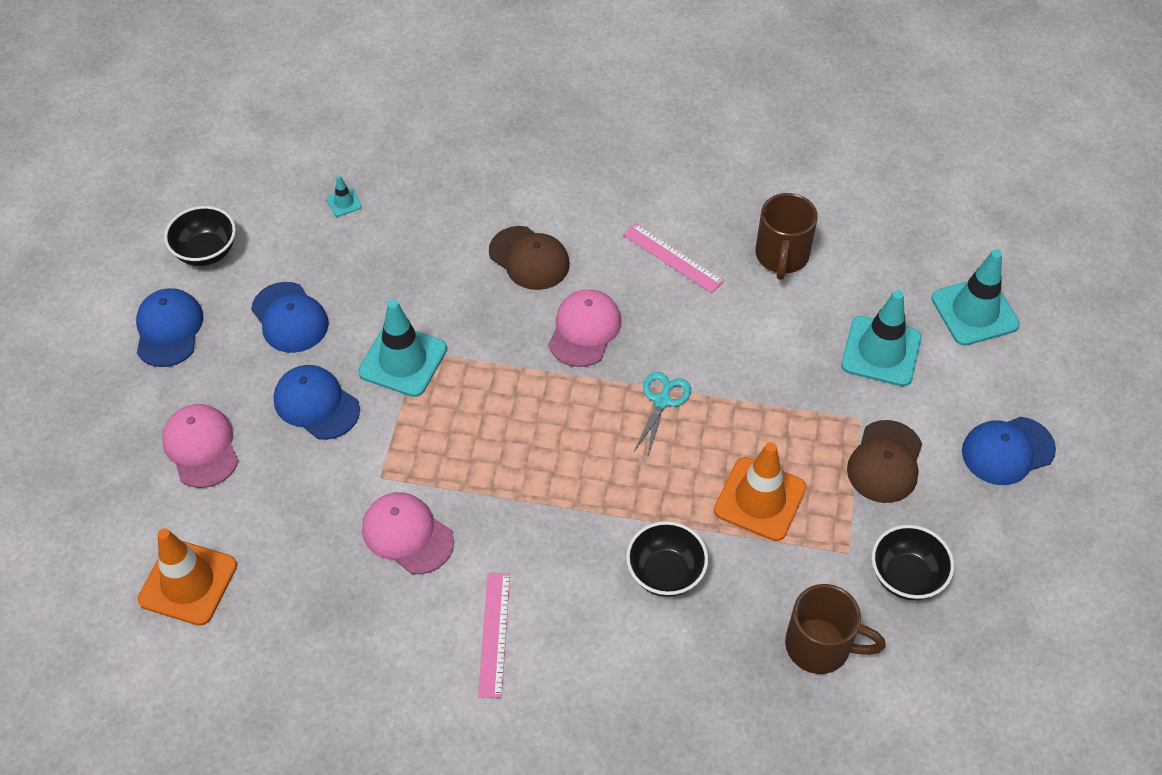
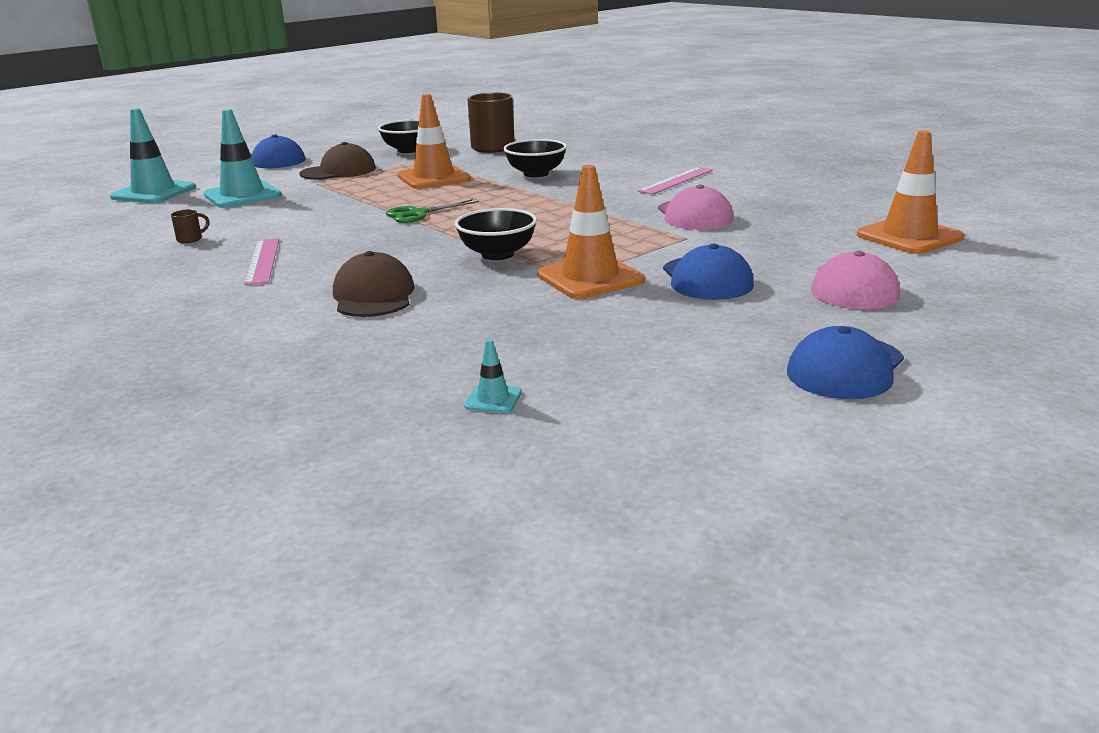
camera: 140 degrees left, 30 degrees down
black bowl [164,206,236,266] -> black bowl moved to [455,208,537,260]
blue cap [251,282,329,353] -> none
turquoise traffic cone [358,300,447,397] -> orange traffic cone [537,165,645,299]
pink cap [548,289,621,367] -> none
turquoise scissors [633,372,691,455] -> green scissors [386,199,479,223]
brown mug [756,193,818,280] -> brown mug [171,209,210,243], size x0.42

